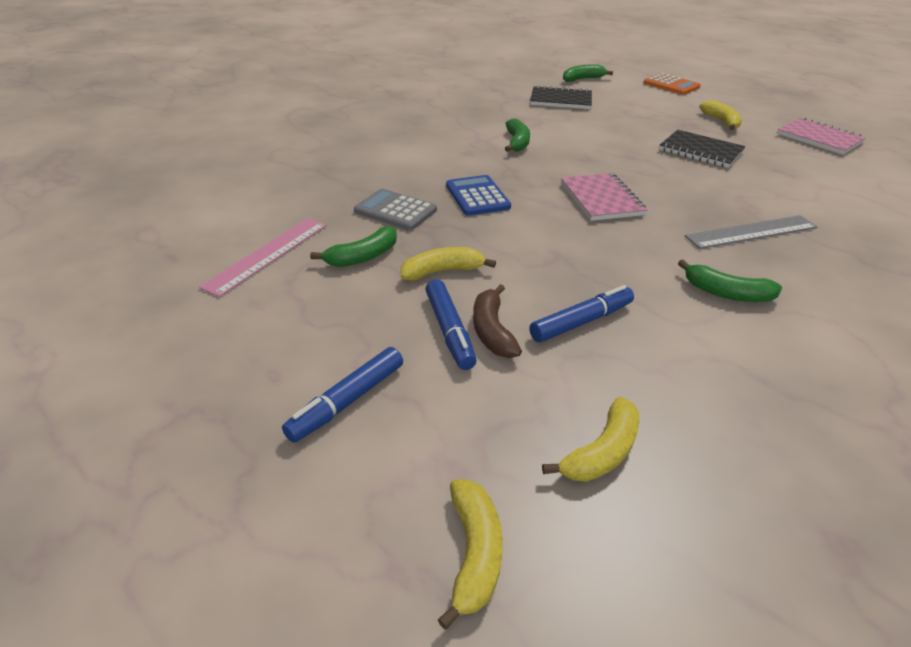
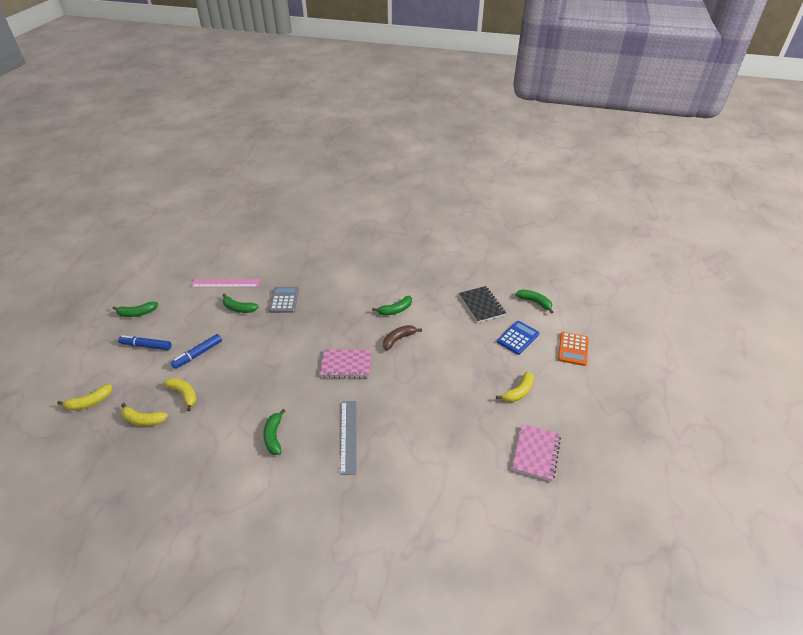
camera: 60 degrees right, 5 degrees up
yellow banana [400,247,496,281] -> yellow banana moved to [163,378,197,411]
blue calculator [446,175,511,216] -> blue calculator moved to [497,321,539,355]
brown banana [473,284,522,358] -> brown banana moved to [383,325,422,350]
blue marker [529,285,634,342] -> none
pink notebook [561,173,647,221] -> pink notebook turned 45 degrees clockwise [320,349,372,378]
black notebook [659,130,745,168] -> none
grey ruler [685,215,817,249] -> grey ruler turned 45 degrees clockwise [340,401,356,475]
none -> green banana [112,302,158,317]

